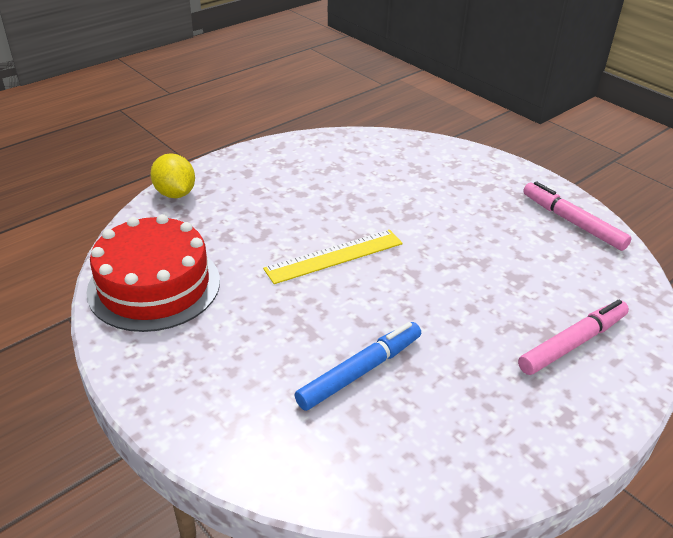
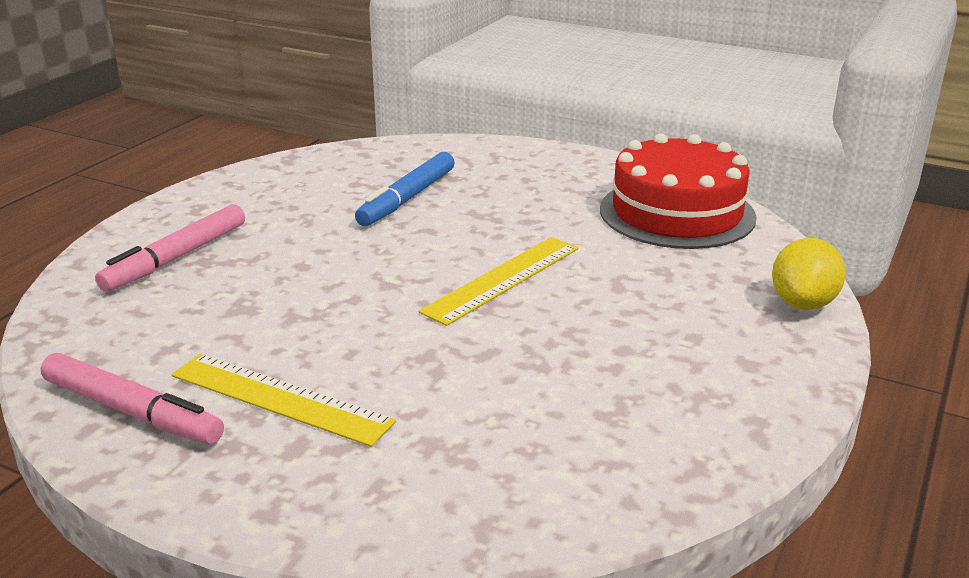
camera: 160 degrees right, 10 degrees down
yellow lemon [150,153,195,198] -> yellow lemon turned 75 degrees clockwise [772,238,846,310]
none -> yellow ruler [172,354,396,447]

